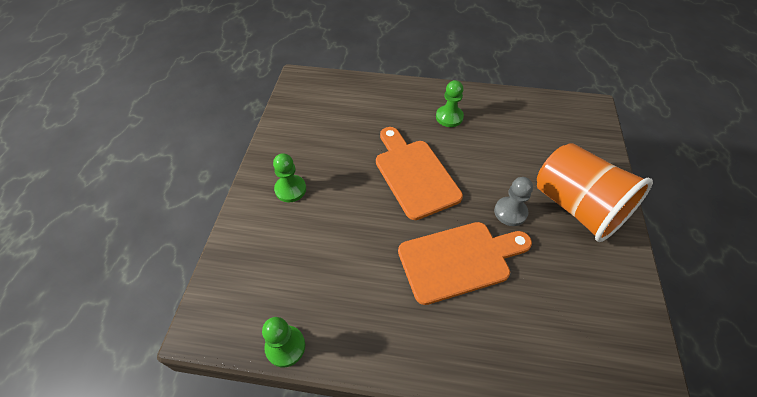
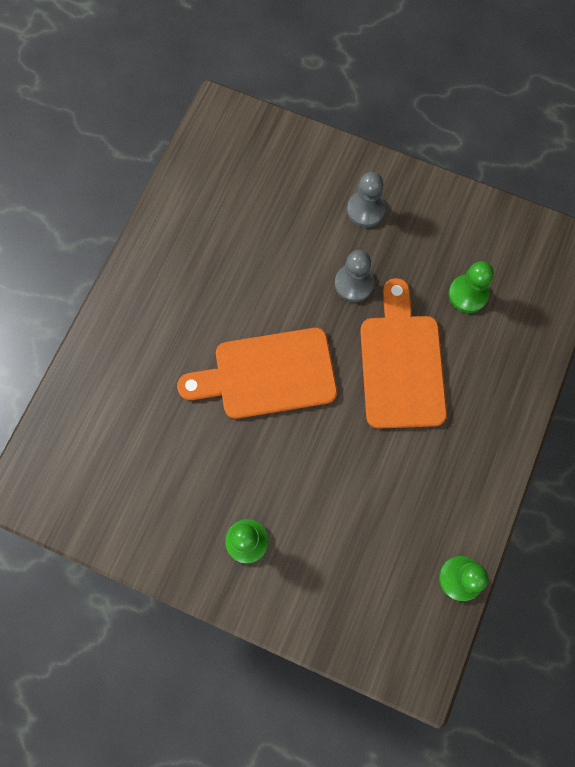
camera: 75 degrees left, 20 degrees up
green pawn [436,80,464,127] -> green pawn moved to [448,261,494,313]
orange cup [537,143,653,242] -> grey pawn [347,172,386,227]

